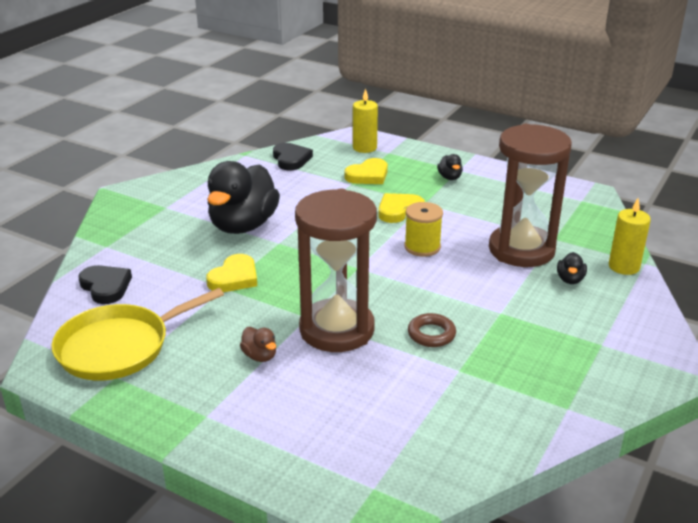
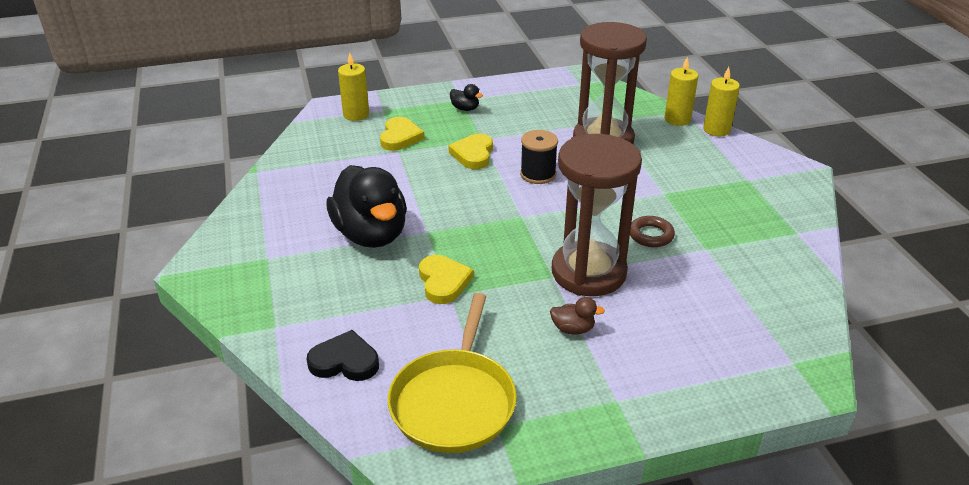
camera: 45 degrees left, 5 degrees up
black heart [273,143,313,171] -> none
yellow spool [404,202,443,257] -> black spool [520,130,558,184]
black duck [557,252,587,284] -> none
none -> yellow candle [703,67,740,137]

